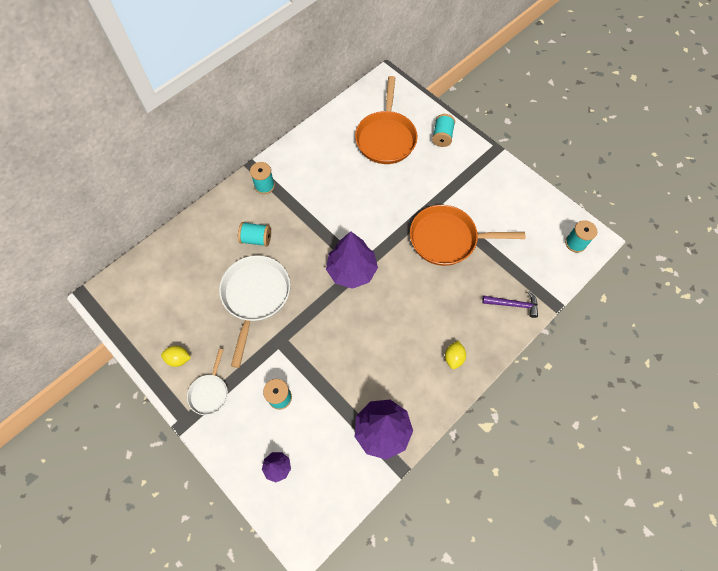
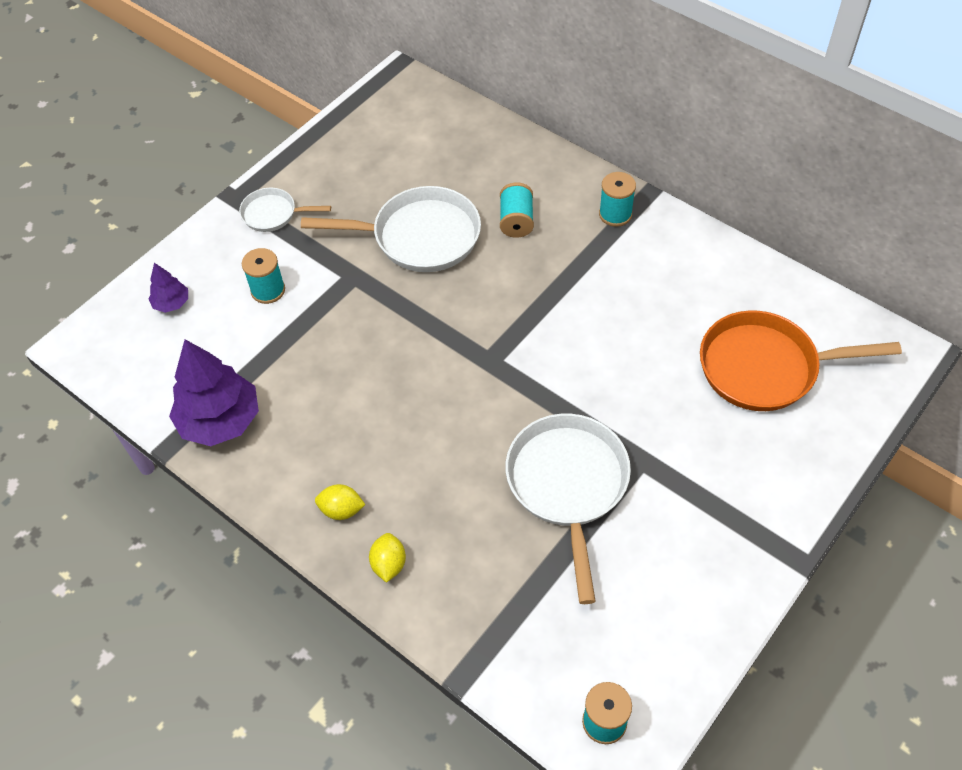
camera: 85 degrees right, 10 degrees down
yellow lemon [161,346,191,367] -> yellow lemon moved to [369,533,406,583]
purple tree [326,231,378,289] -> none
orange pan [410,205,525,266] -> white pan [505,414,631,604]
turquoise spool [432,114,455,147] -> none
purple hammer [482,291,538,318] -> none

